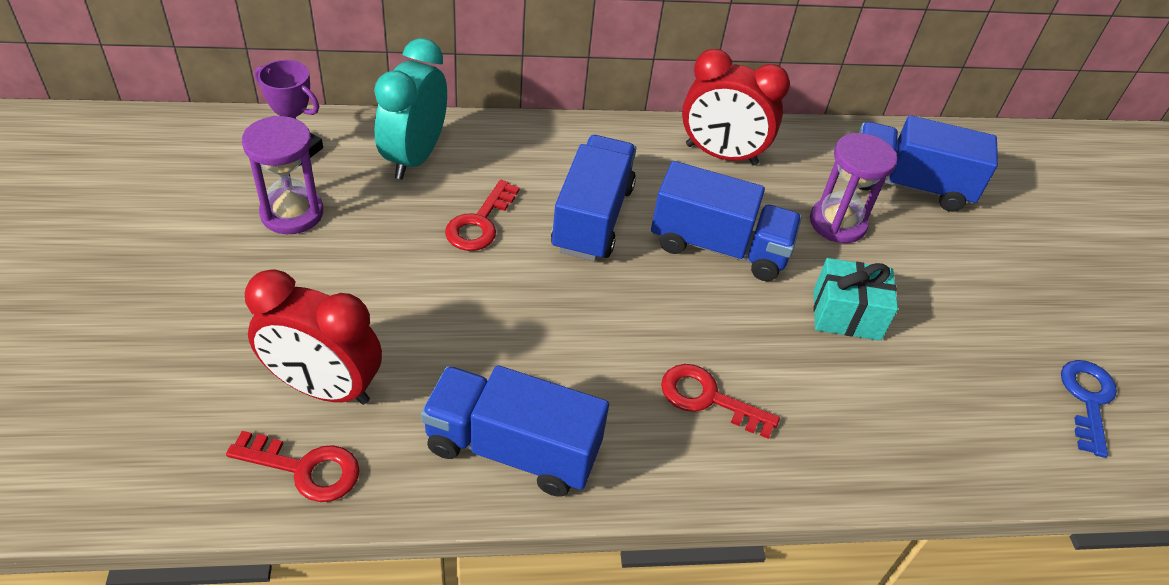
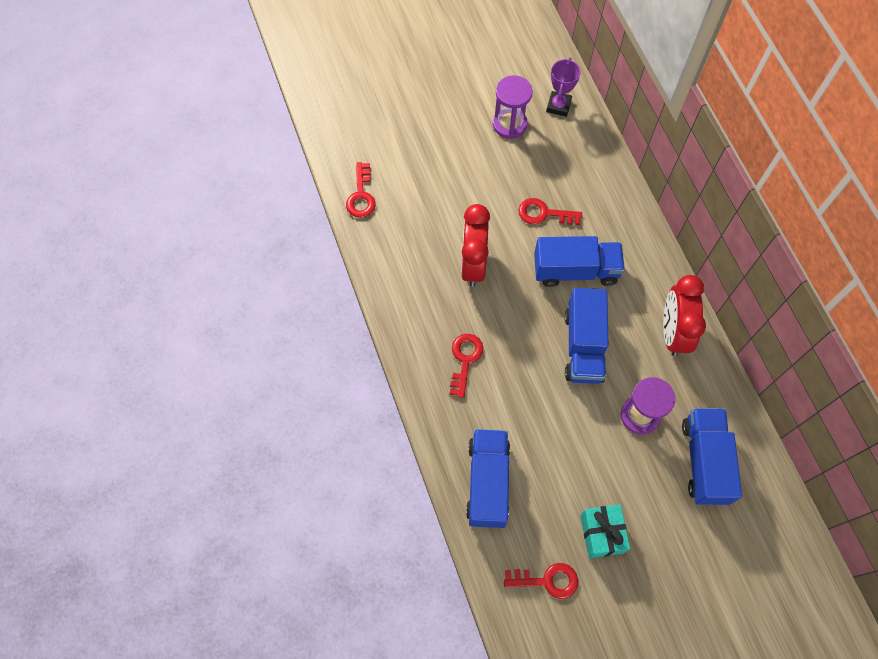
camera: 80 degrees right, 20 degrees up
red clock [245,269,382,405] -> red clock moved to [461,204,490,287]
turquoise clock [374,38,447,179] -> none
blue truck [421,365,609,497] -> blue truck moved to [466,429,510,528]
turquoise gift [813,258,898,341] -> turquoise gift moved to [580,504,630,558]
blue key [1061,360,1117,458] -> red key [504,563,578,599]

